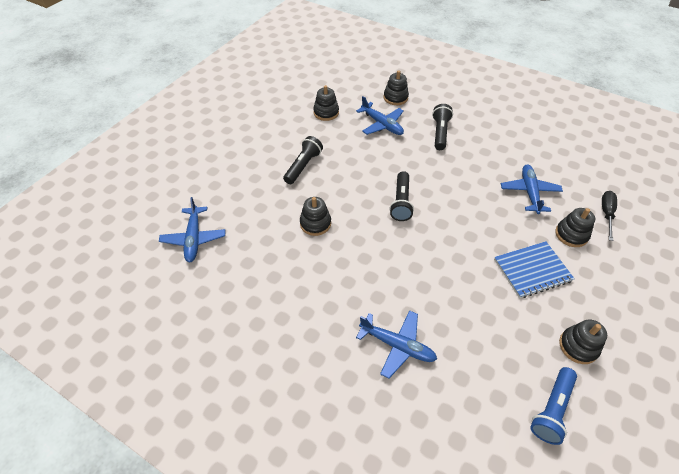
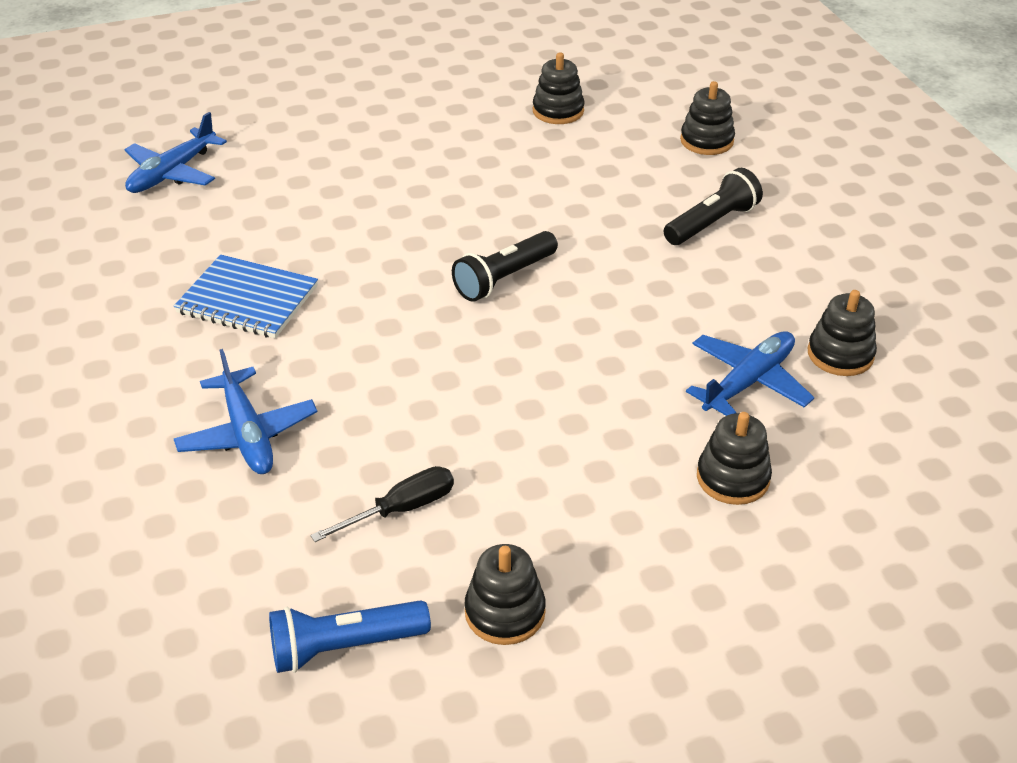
camera: 40 degrees right, 10 degrees down
black flashlight [283,136,323,184] -> none
black stacking toy [300,197,331,236] -> black stacking toy moved to [808,290,877,376]
blue plane [356,96,404,135] -> none
blue notebook [494,241,575,298] -> blue notebook moved to [174,254,318,338]
black screwdriver [602,191,617,241] -> black screwdriver moved to [310,466,454,542]

